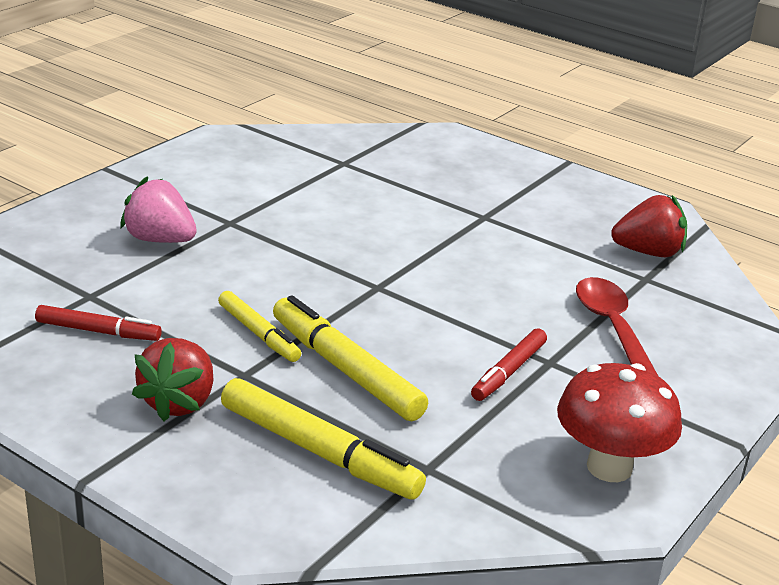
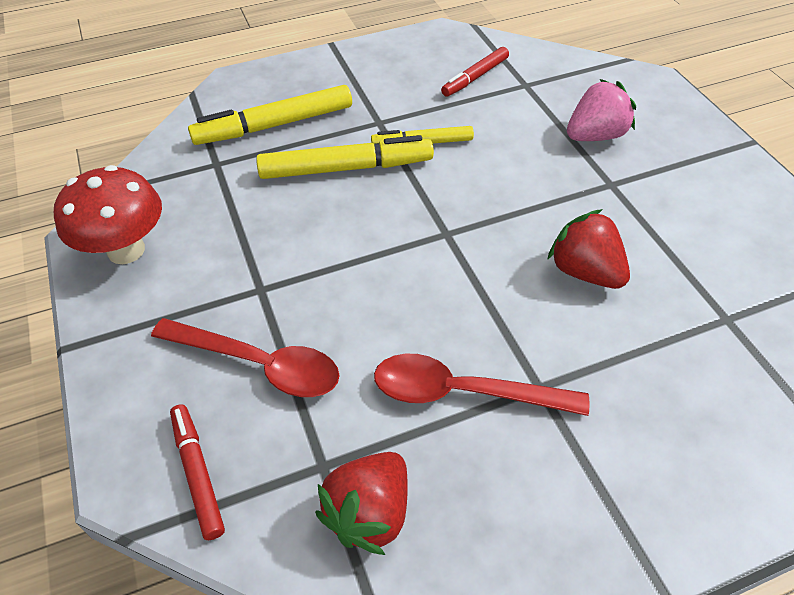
camera: 125 degrees right, 20 degrees up
red strawberry [132,338,213,421] -> red strawberry moved to [548,209,630,289]
red marker [471,328,547,401] -> red marker moved to [170,404,225,540]
none -> red spoon [374,354,589,416]

